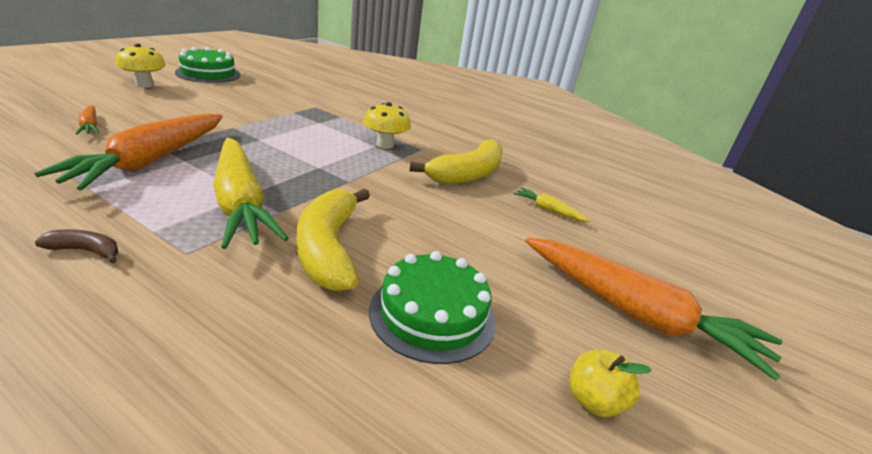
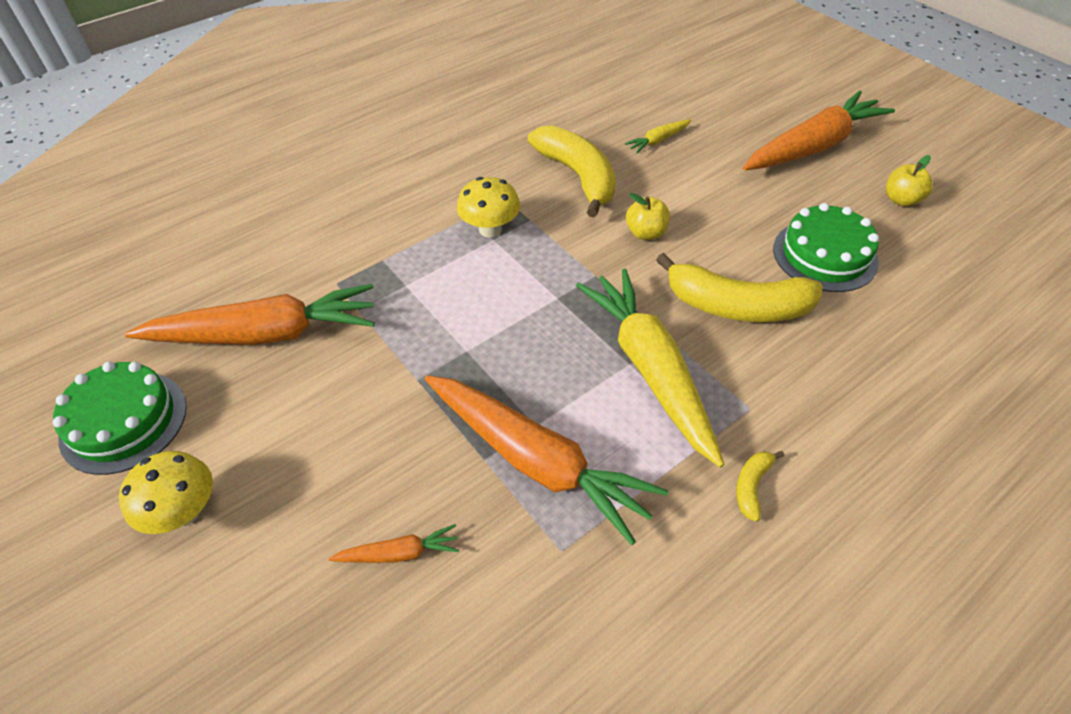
camera: 65 degrees left, 20 degrees up
brown banana [35,229,118,263] -> yellow banana [736,451,784,522]
yellow carrot [213,138,289,249] -> yellow carrot turned 105 degrees counterclockwise [576,269,724,468]
none -> orange carrot [125,284,375,345]
none -> yellow apple [626,193,670,240]

